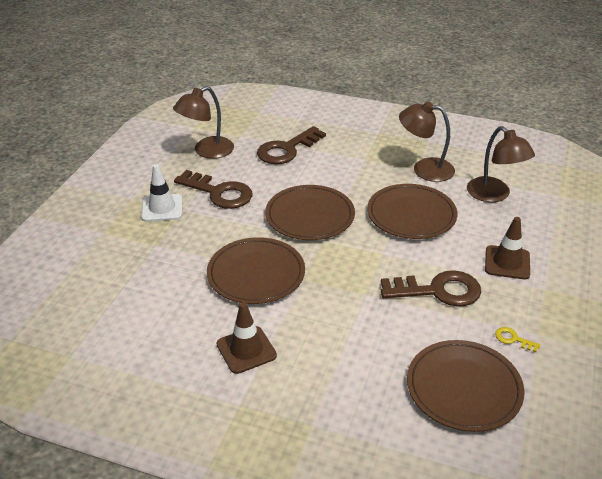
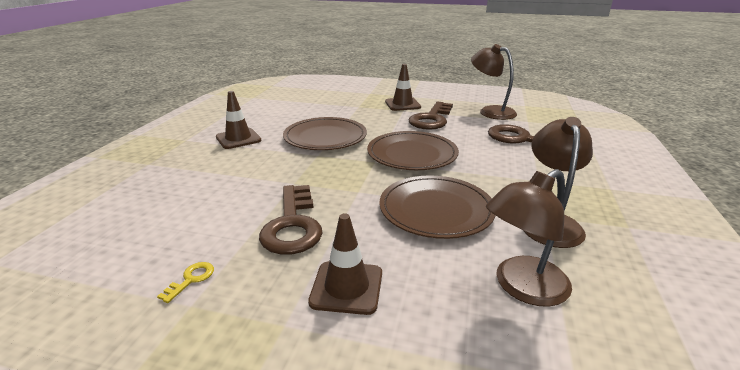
camera: 85 degrees right, 10 degrees down
white traffic cone [141,164,182,222] -> brown traffic cone [385,64,421,111]
brown plate [407,340,525,432] -> none

